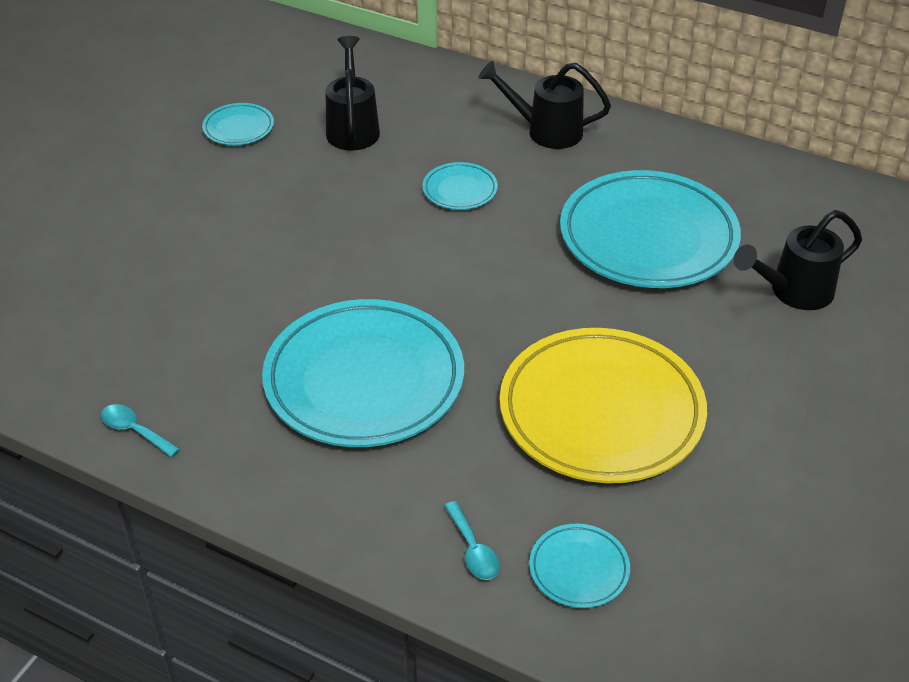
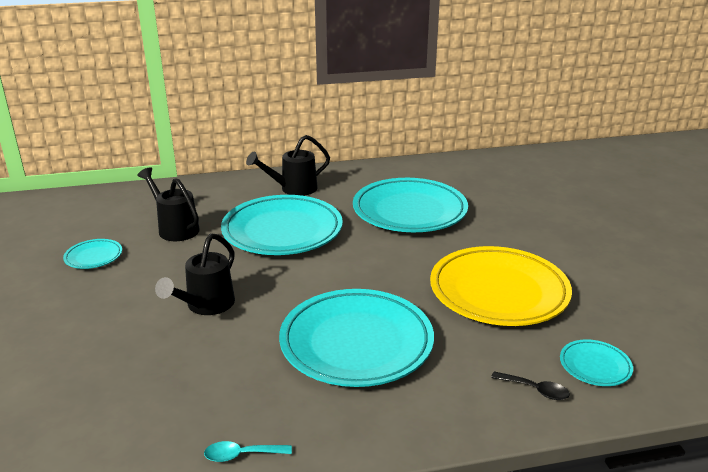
camera: 40 degrees left, 15 degrees down
turquoise plate [423,162,498,210] -> turquoise plate [221,195,343,255], size x2.28
turquoise spoon [444,501,500,580] -> black spoon [491,371,570,400]
black watering can [734,210,862,310] -> black watering can moved to [155,233,235,315]

